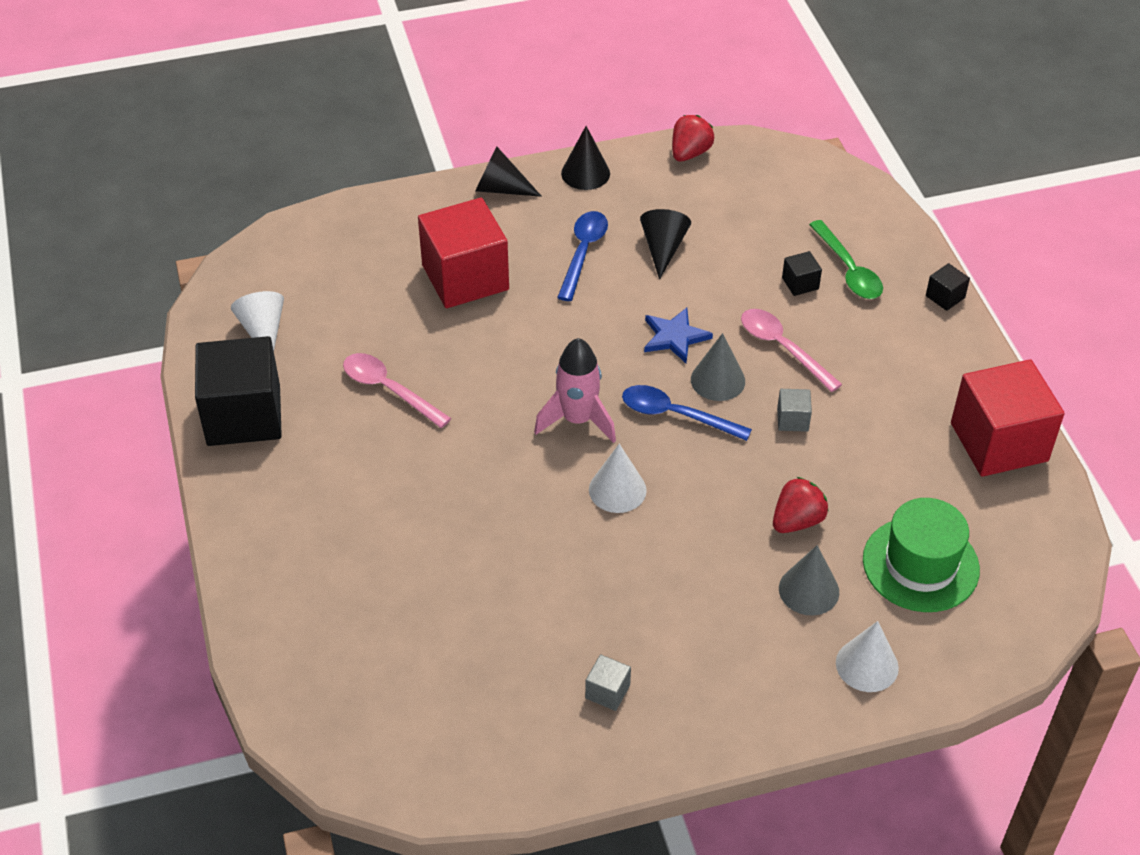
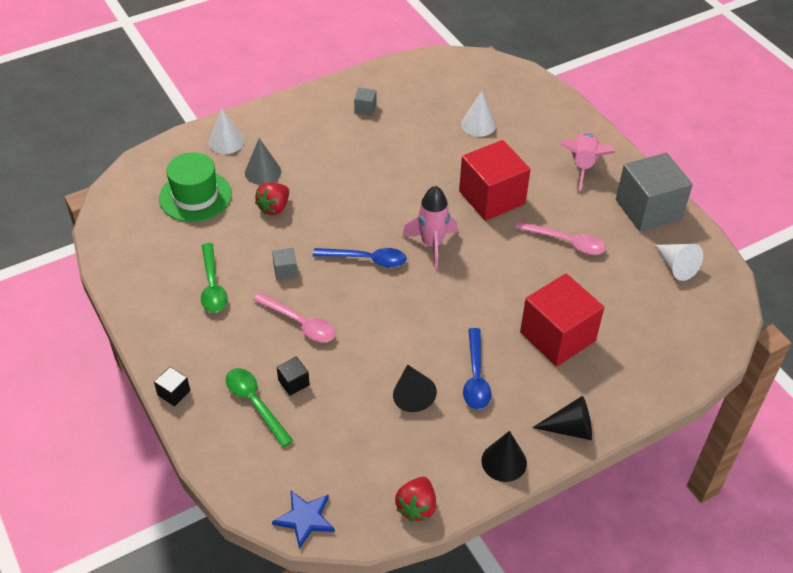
camera: 165 degrees right, 0 degrees up
black cube [195,336,282,446] -> grey cube [616,153,693,232]
white cone [589,444,647,513] -> white cone moved to [461,91,496,137]
blue star [644,308,713,363] -> blue star moved to [272,491,335,549]
grey cone [691,333,745,401] -> none
red cube [951,359,1065,477] -> red cube moved to [459,140,531,221]
none -> green spoon [201,243,227,313]
none -> pink rocket [560,132,615,191]

